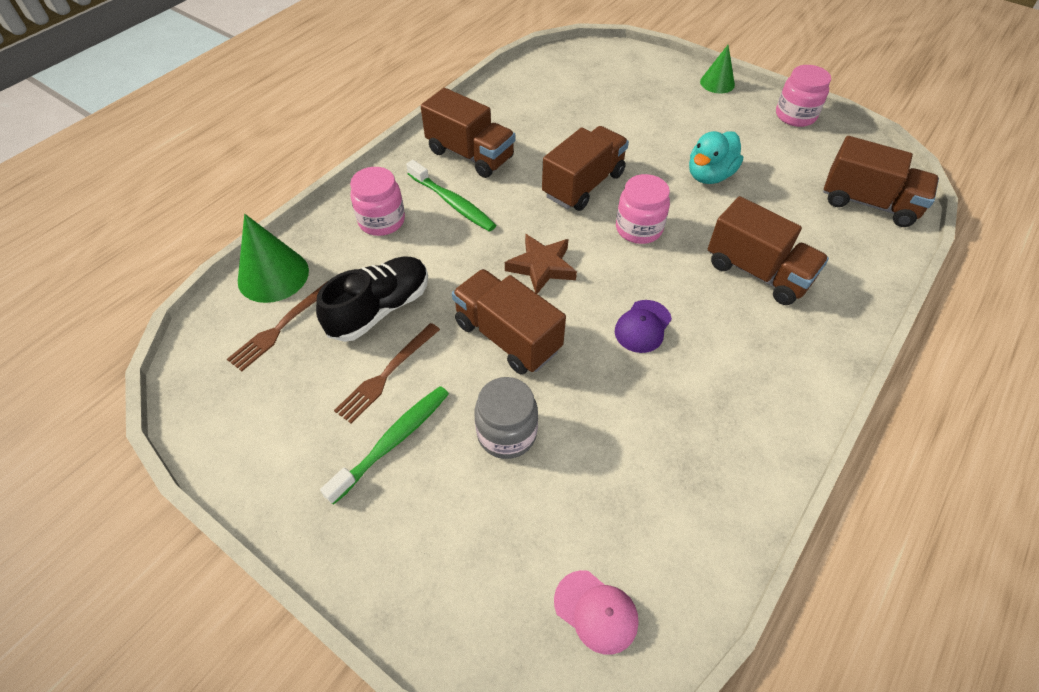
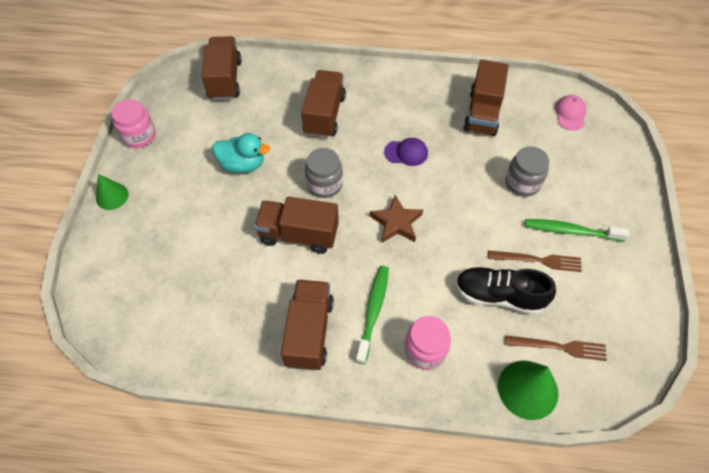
camera: 120 degrees left, 5 degrees up
brown truck [452,269,566,374] -> brown truck moved to [463,60,509,136]
pink jar [616,174,670,244] -> grey jar [305,148,343,198]

